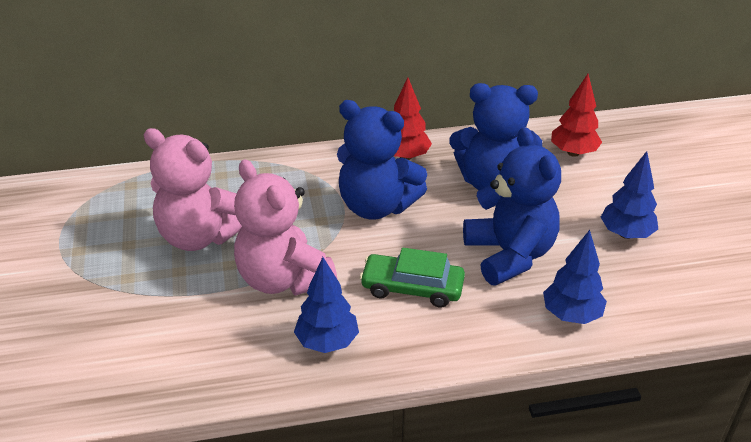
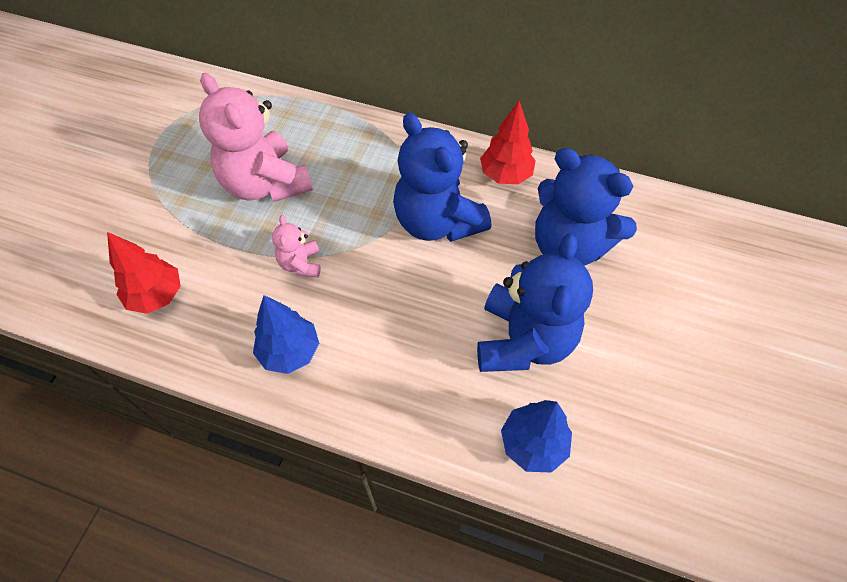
camera: 30 degrees right, 20 degrees up
pink teddy bear [234,160,337,296] -> pink teddy bear [272,215,321,278], size x0.47
green car [360,248,465,307] -> none
red tree [551,74,602,157] -> red tree moved to [107,232,181,314]
blue tree [601,151,658,239] -> none

